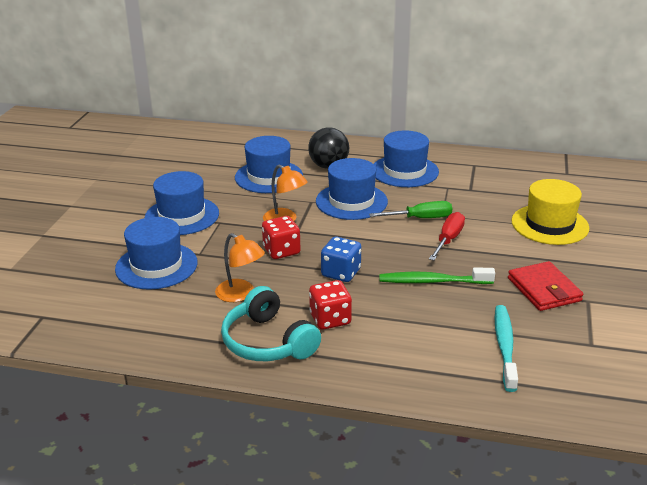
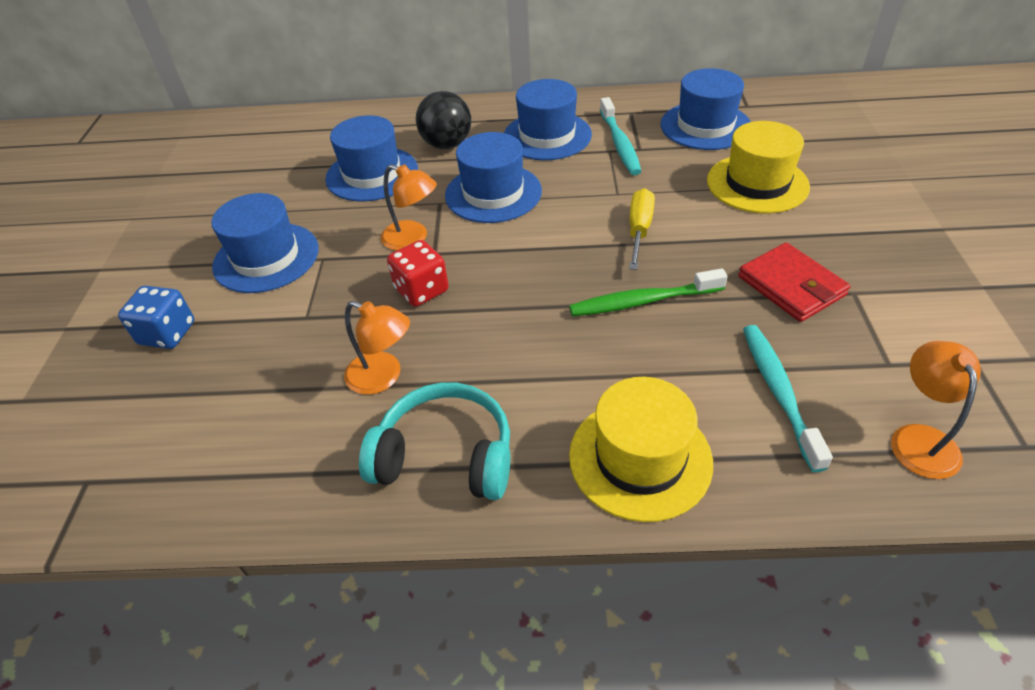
camera: 10 degrees left, 15 degrees up
blue hat [115,217,198,290] -> blue hat moved to [660,68,751,150]
turquoise headphones [221,286,321,361] -> turquoise headphones turned 150 degrees clockwise [359,382,510,500]
red dice [309,280,352,330] -> none
blue dice [321,237,361,282] -> blue dice moved to [118,286,194,349]
green screwdriver [369,201,452,218] -> none
red screwdriver [429,212,465,261] -> yellow screwdriver [629,188,655,270]
none -> yellow hat [569,377,713,522]
none -> turquoise toothbrush [600,97,642,175]
none -> orange lamp [891,341,981,479]

